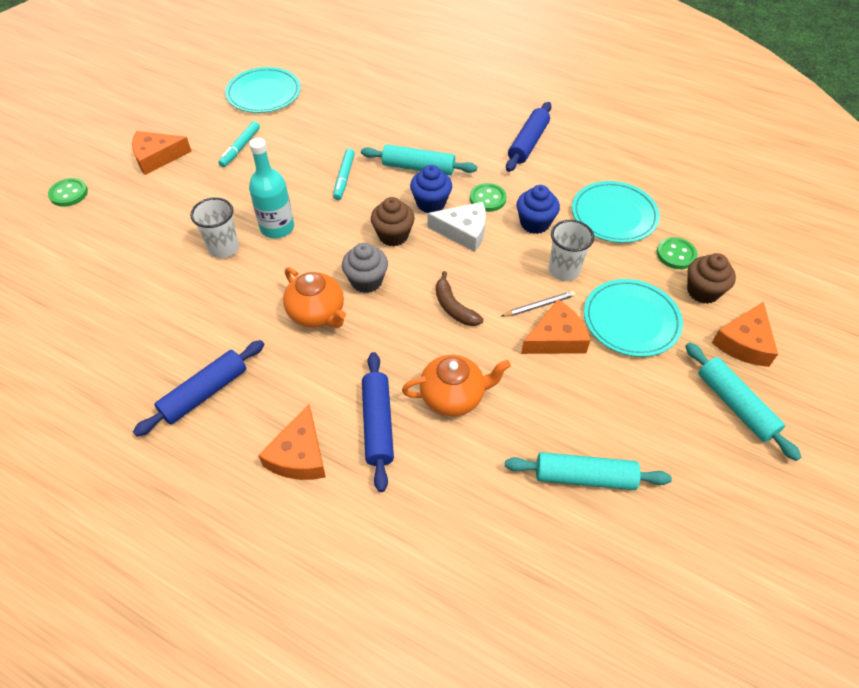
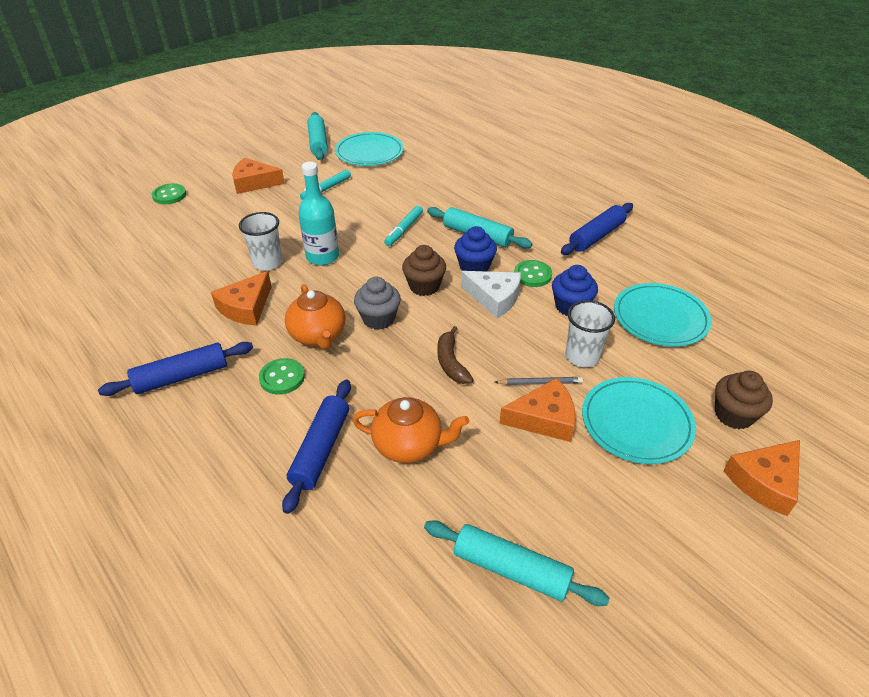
camera: 20 degrees right, 10 degrees down
orange cheese [258,404,326,480] -> orange cheese moved to [211,271,272,326]
green button [657,237,698,269] -> green button moved to [259,358,305,395]
turquoise rolling pin [685,342,801,461] -> turquoise rolling pin moved to [307,112,328,160]

